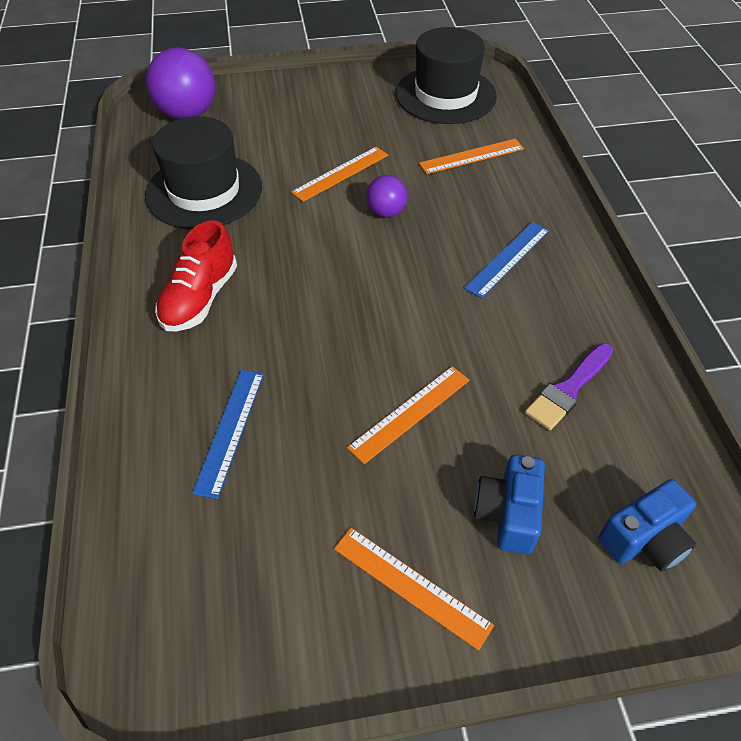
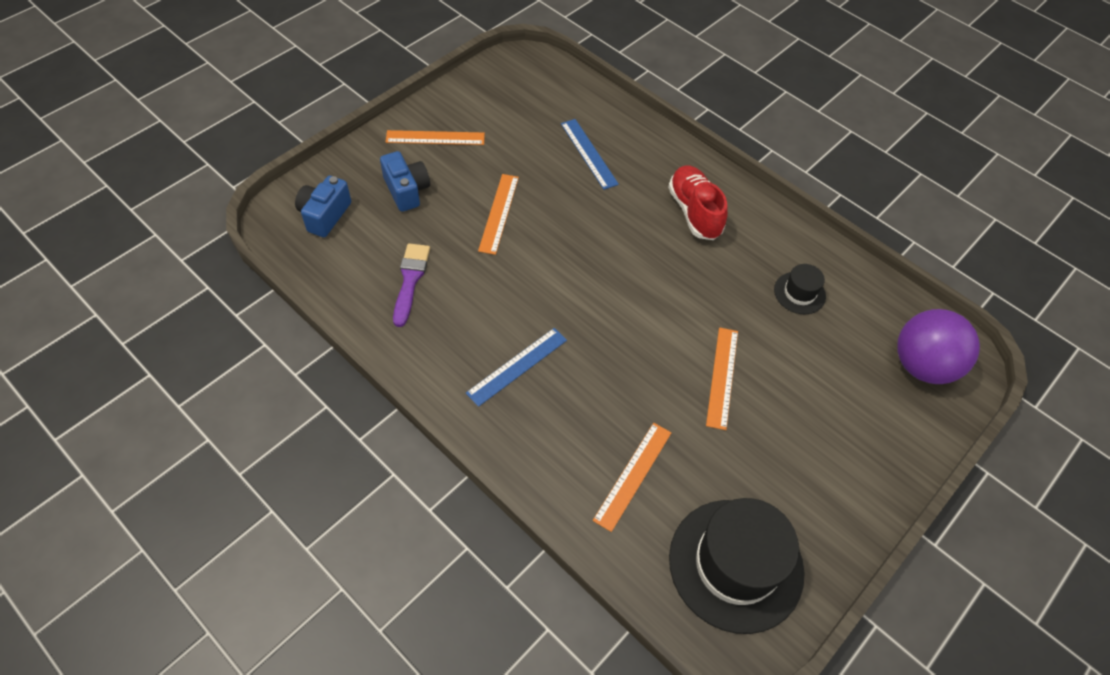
camera: 140 degrees right, 5 degrees up
black hat [145,116,262,229] -> black hat [774,264,826,314], size x0.47
purple ball [366,175,408,217] -> none
blue ruler [464,222,549,298] -> blue ruler turned 45 degrees clockwise [466,328,567,407]

